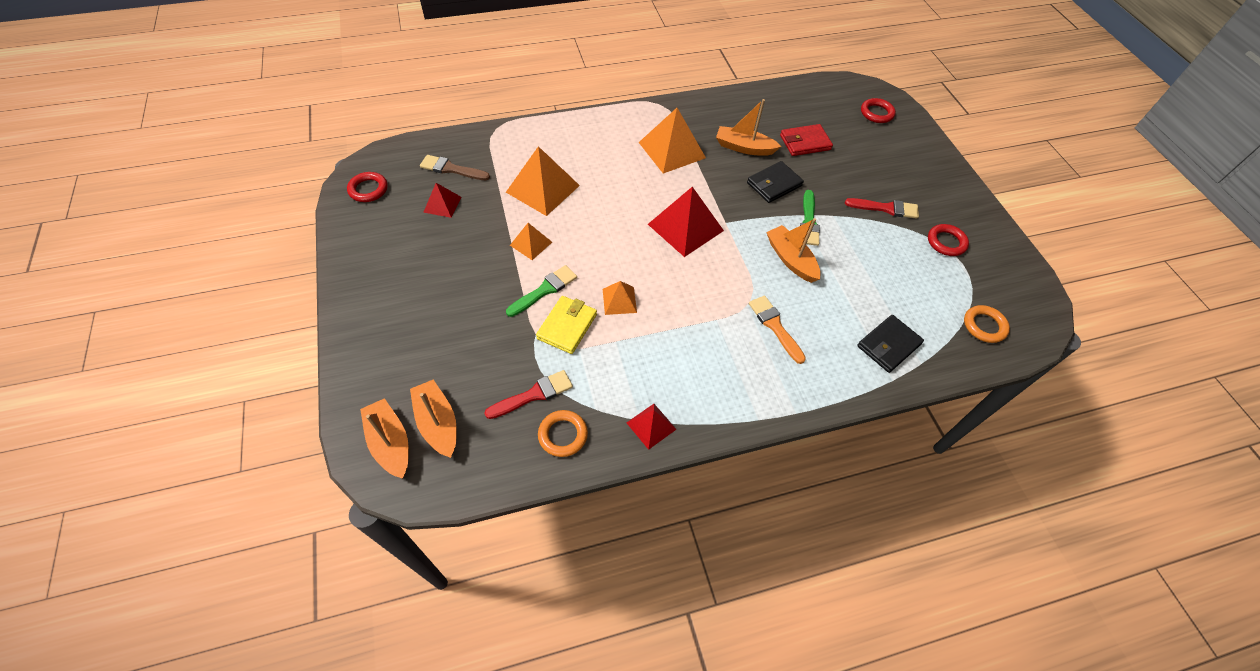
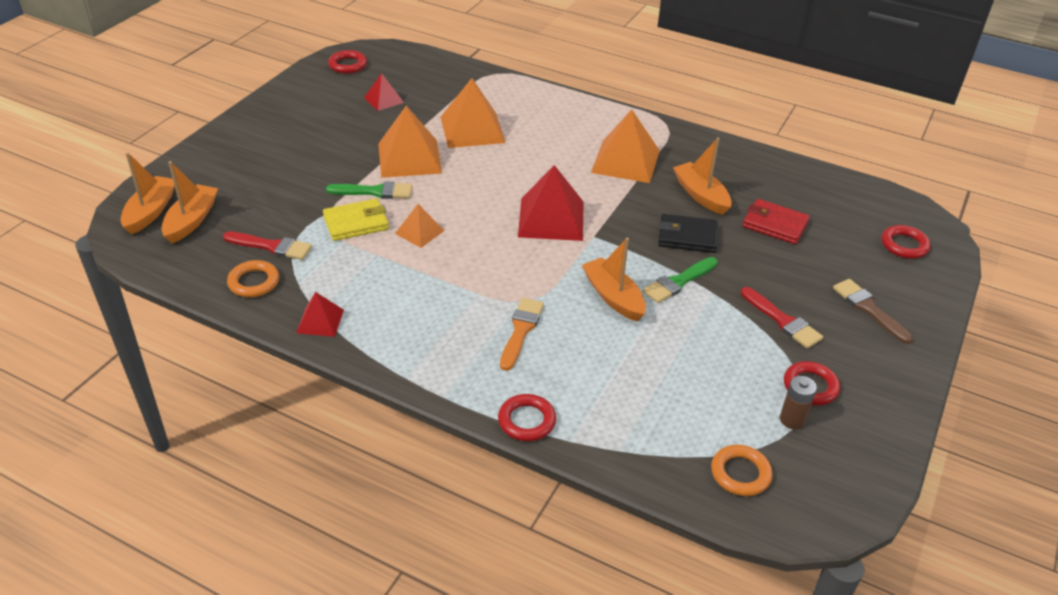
camera: 45 degrees right, 15 degrees down
brown brush [420,155,490,180] -> brown brush moved to [833,279,913,344]
orange pyramid [510,223,552,260] -> orange pyramid [378,106,442,178], size x1.86
orange boat [766,218,821,283] -> orange boat turned 45 degrees counterclockwise [582,238,646,321]
black wallet [857,315,924,373] -> none
none -> red ring [498,394,556,441]
none -> brown battery [780,376,817,429]

